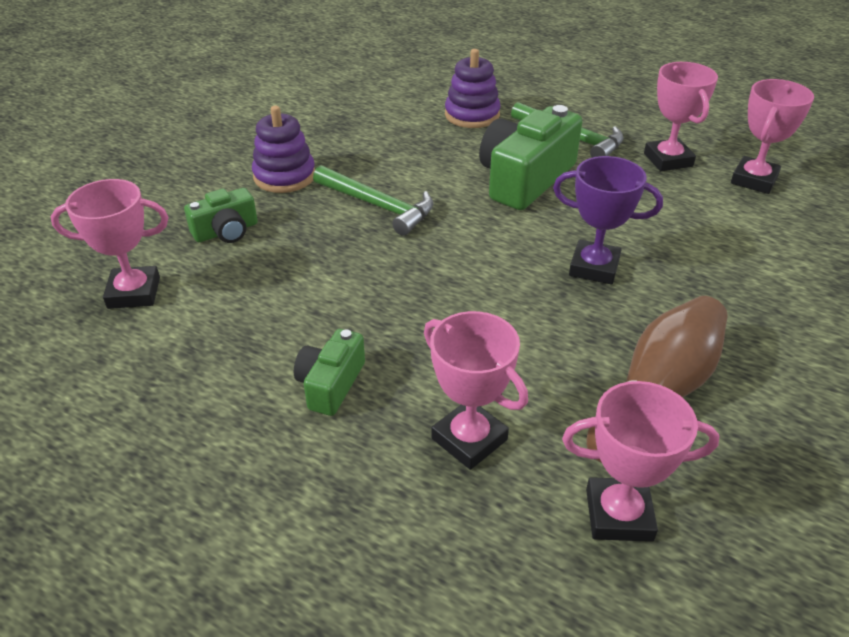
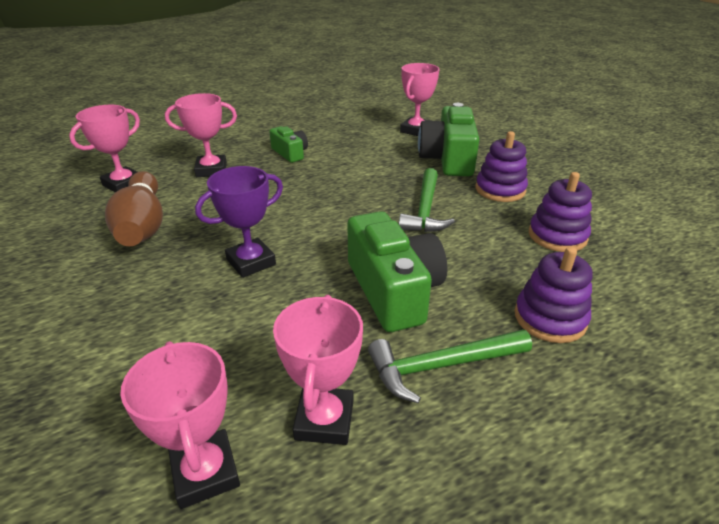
camera: 125 degrees right, 5 degrees down
green camera [184,188,258,243] -> green camera [418,103,479,176], size x1.84
green hammer [313,165,433,236] -> green hammer turned 60 degrees counterclockwise [399,168,455,232]
pink trophy [644,62,718,171] -> pink trophy turned 75 degrees clockwise [273,295,363,445]
none -> purple stacking toy [529,172,592,252]

